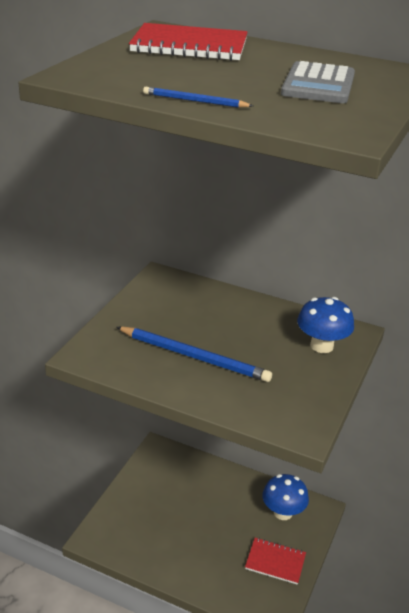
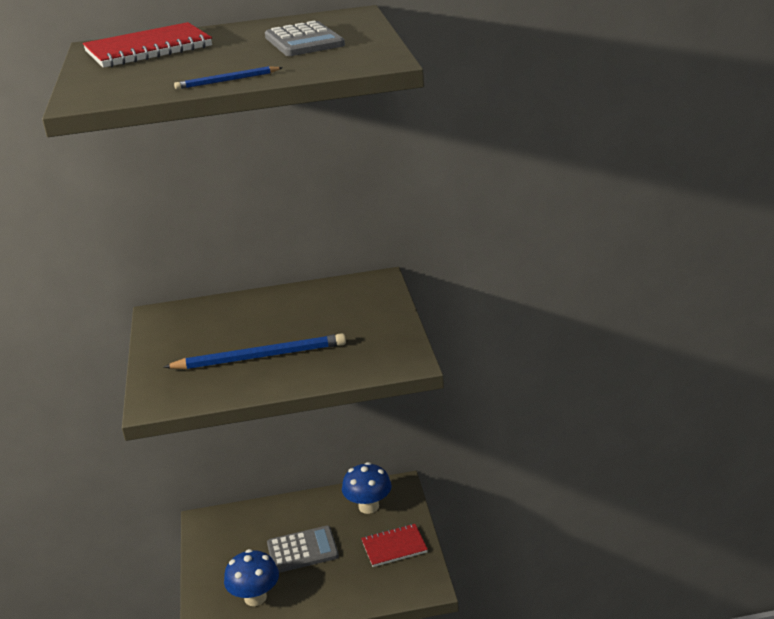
camera: 30 degrees left, 5 degrees down
blue mushroom [297,297,354,353] -> blue mushroom moved to [224,549,279,606]
none -> grey calculator [267,526,339,573]

